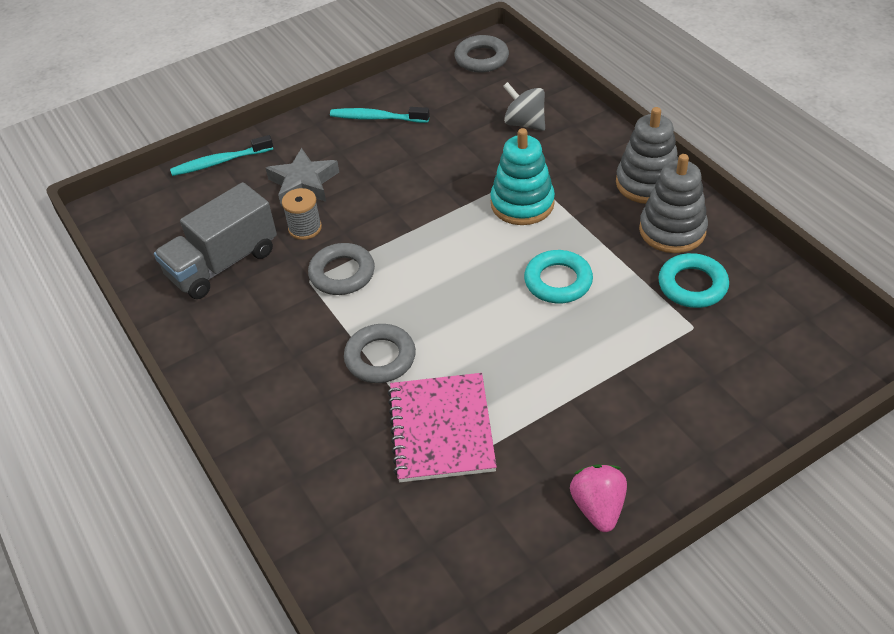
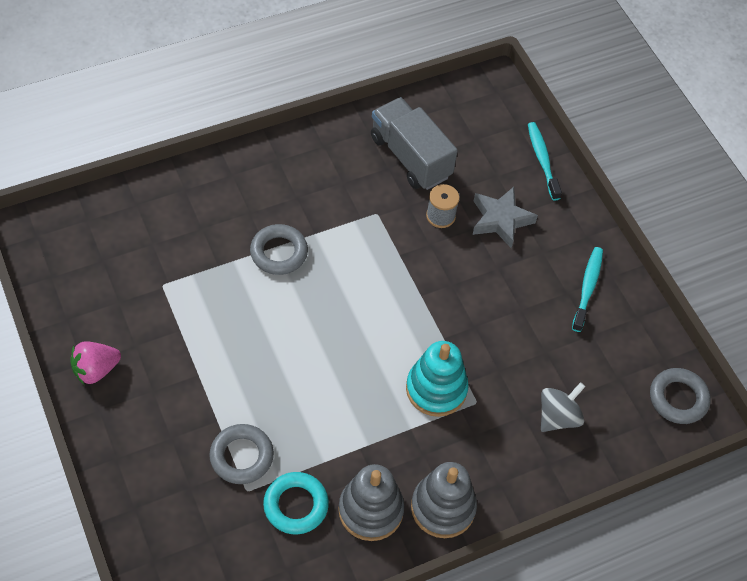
camera: 90 degrees right, 10 degrees up
grey ring [308,243,375,295] -> grey ring moved to [209,424,274,484]
pink notebook [388,373,497,482] -> none
turquoise ring [524,250,593,303] -> none
pink strawberry [570,464,627,532] -> pink strawberry turned 150 degrees clockwise [70,341,121,384]

